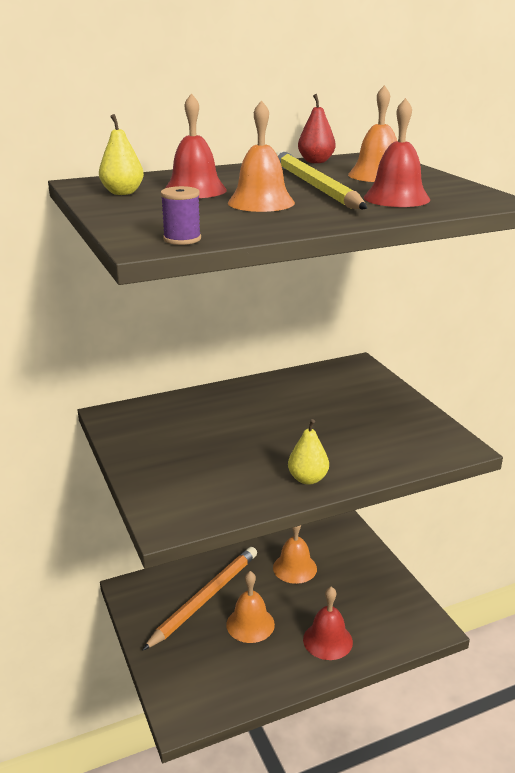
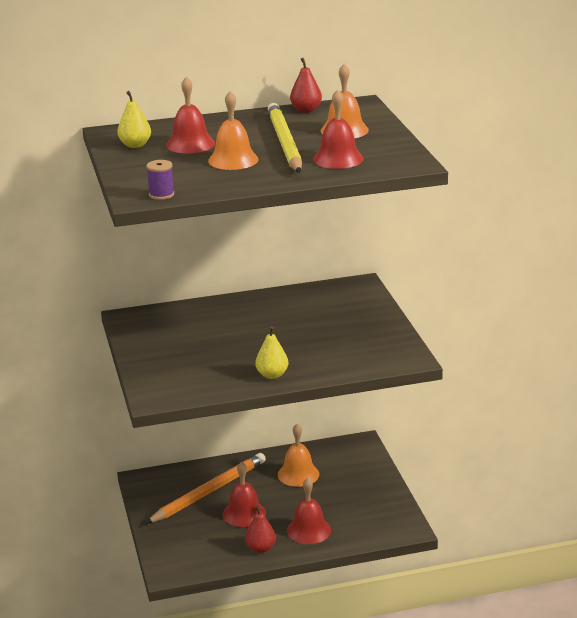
camera: 10 degrees right, 0 degrees up
orange bell [226,571,275,643] -> red bell [222,462,266,527]
none -> red pear [245,505,276,553]

